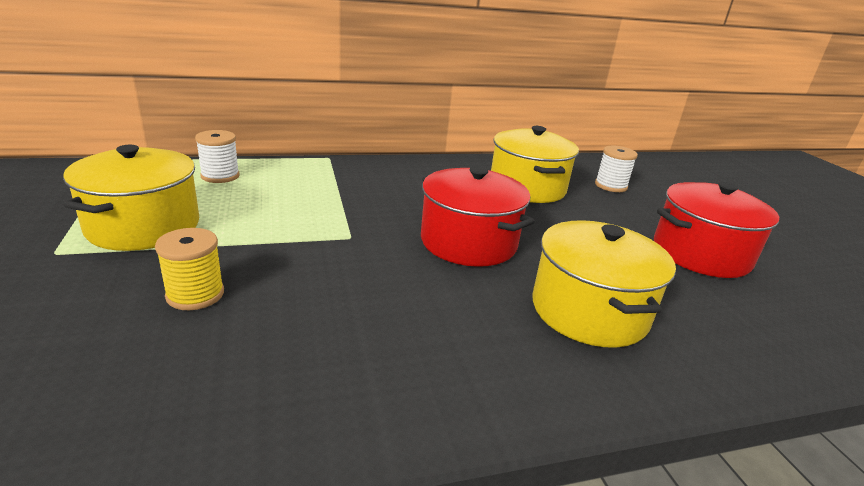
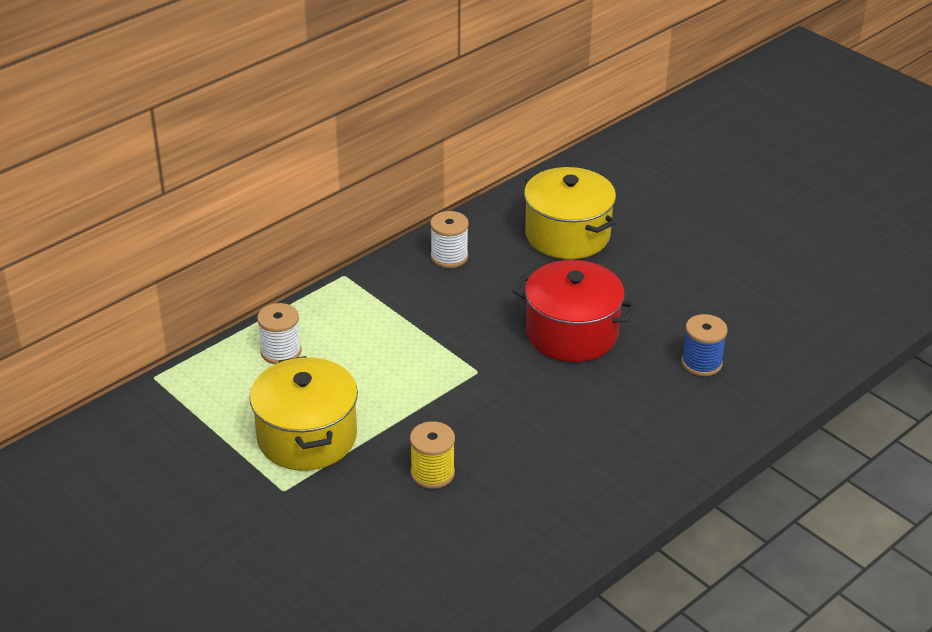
camera: 25 degrees left, 10 degrees up
yellow pot [532,220,676,348] -> blue spool [681,314,728,376]
white spool [595,146,638,192] -> white spool moved to [430,211,469,268]
red pot [654,182,779,278] -> none

